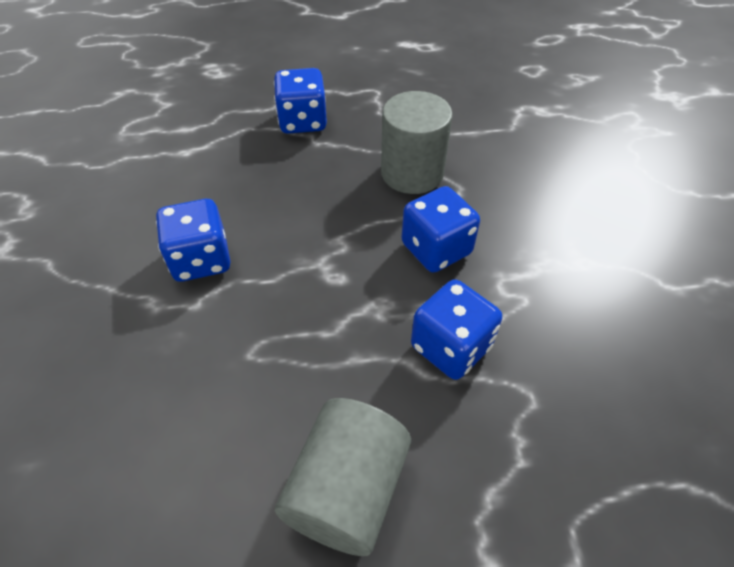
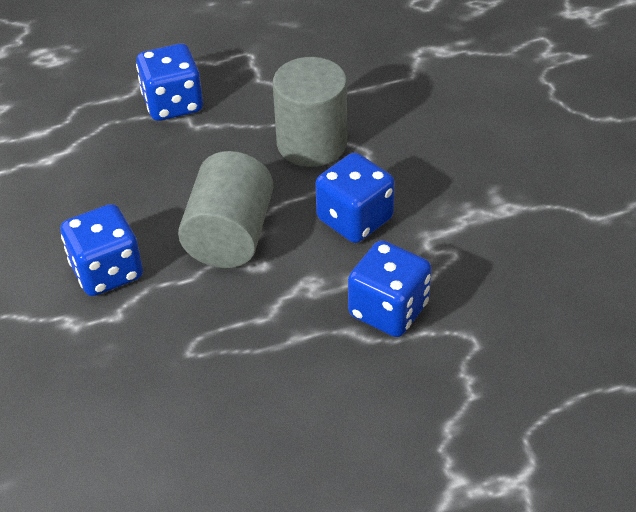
camera: 10 degrees left, 5 degrees down
grey cylinder [275,398,411,556] -> grey cylinder moved to [178,151,273,268]

